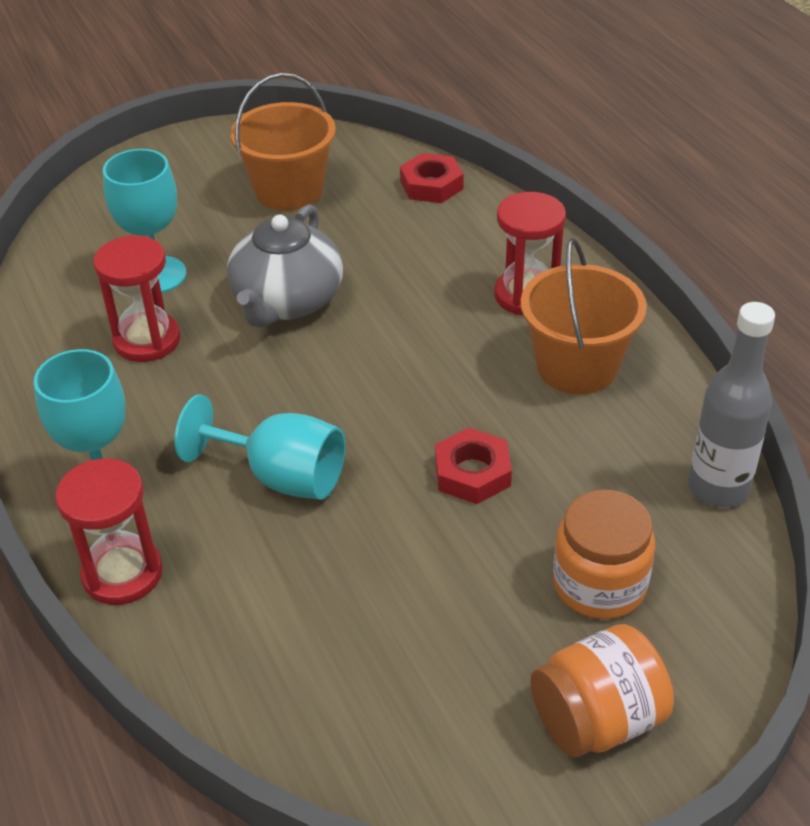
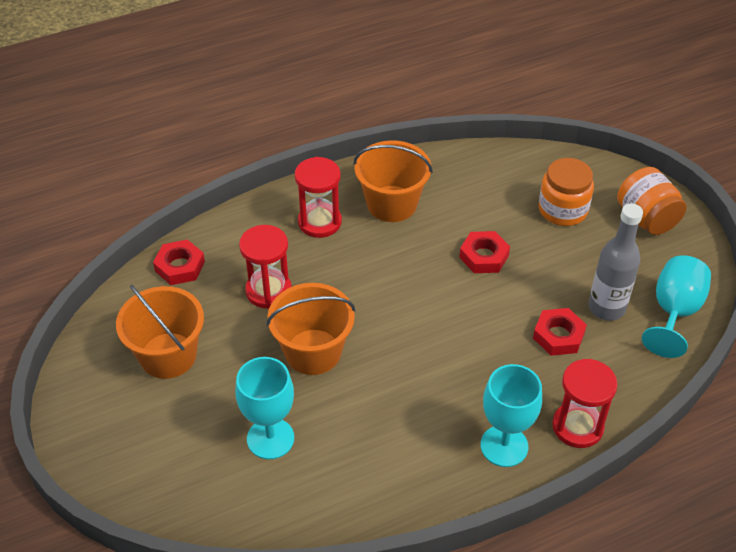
camera: 90 degrees left, 5 degrees up
red hourglass [94,235,180,362] -> red hourglass moved to [239,225,292,309]
turquoise goblet [175,394,346,500] -> turquoise goblet moved to [642,255,711,358]
grey teapot [227,204,343,328] -> orange bucket [266,283,355,375]
grey bottle [688,302,775,507] -> grey bottle moved to [589,203,643,321]
none -> red nut [533,308,587,356]

